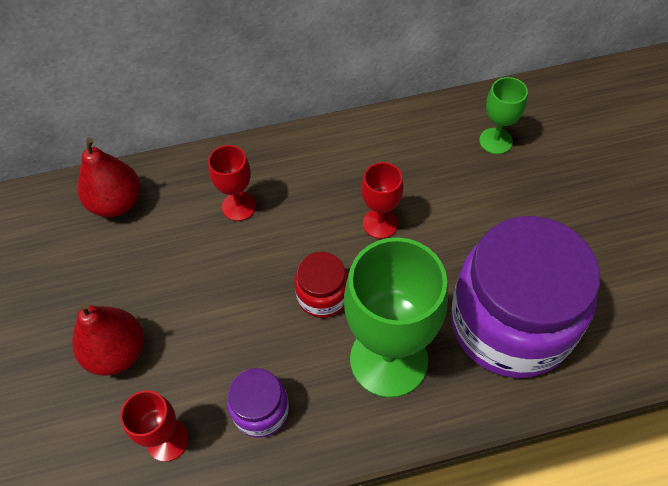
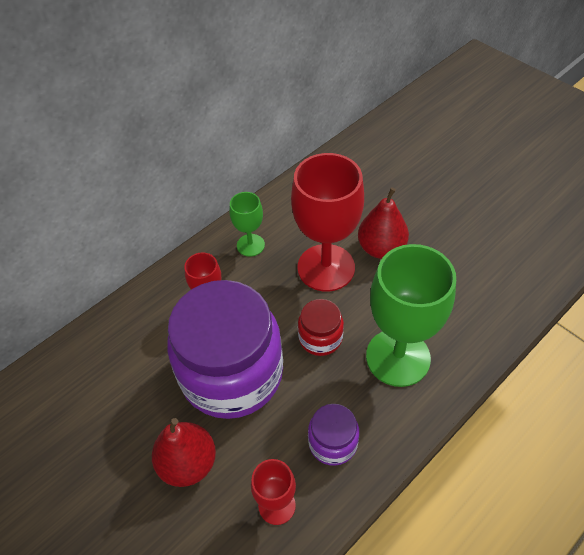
camera: 30 degrees left, 5 degrees down
red pear [78,137,140,217] -> red pear moved to [358,187,409,259]
red goblet [361,162,404,239] -> red goblet [291,153,364,292], size x1.98
purple jar [451,216,600,378] -> purple jar moved to [167,280,283,419]
green goblet [479,77,528,154] -> green goblet moved to [230,192,265,257]

